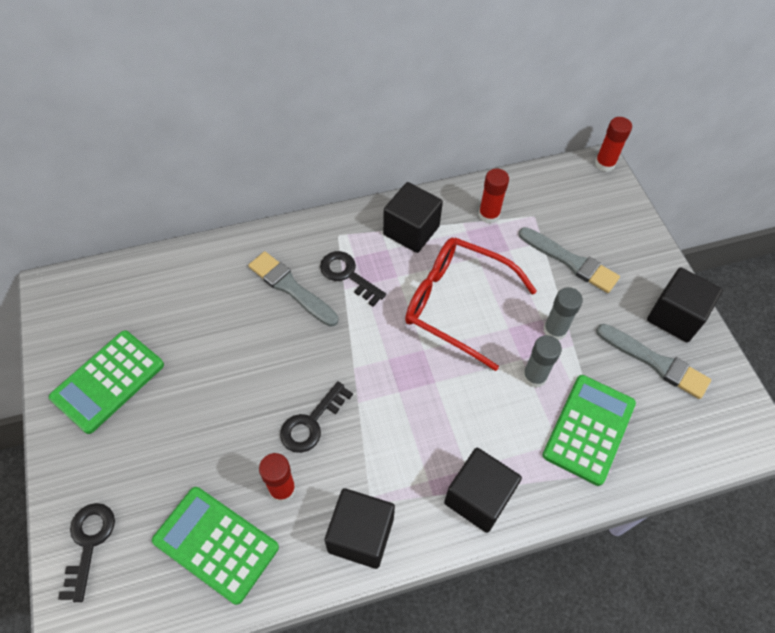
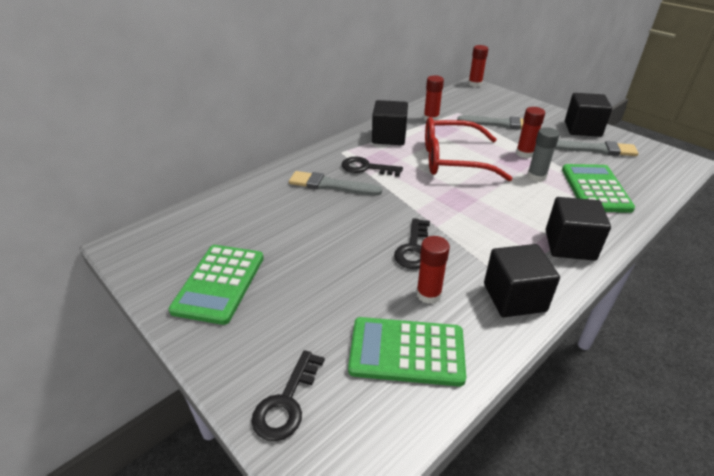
camera: 25 degrees left, 20 degrees down
black key [58,503,115,602] -> black key turned 135 degrees counterclockwise [252,350,325,441]
grey glue stick [543,287,583,340] -> red glue stick [516,107,545,158]

